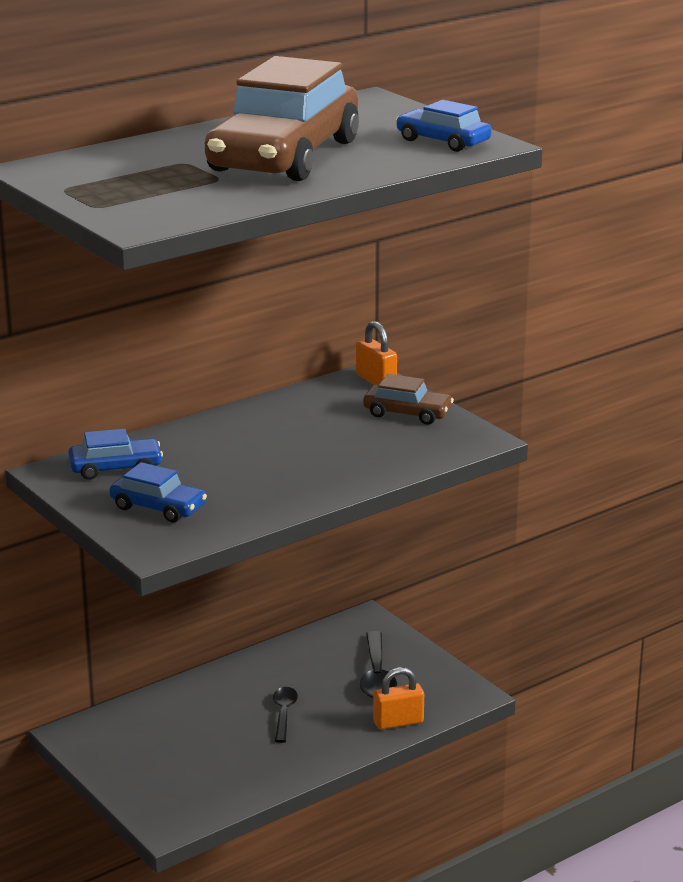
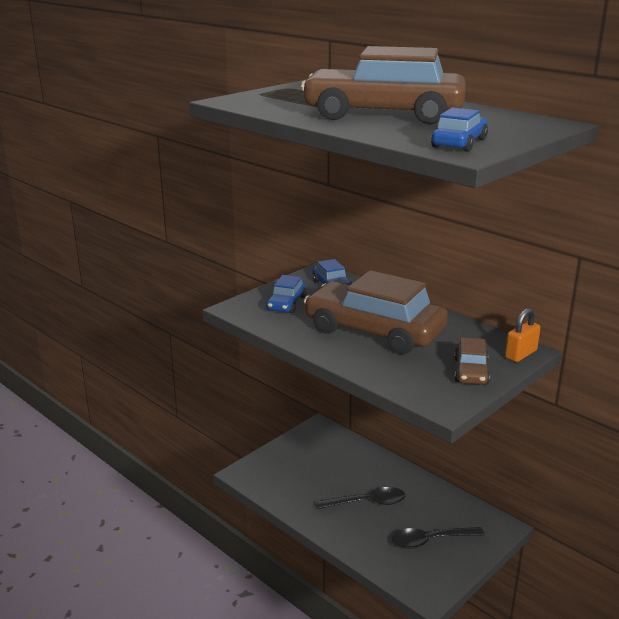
camera: 80 degrees right, 0 degrees up
black spoon [273,687,298,743] -> black spoon [316,487,405,509], size x1.51
orange padlock [373,667,424,730] -> none
none -> brown car [304,270,448,354]

